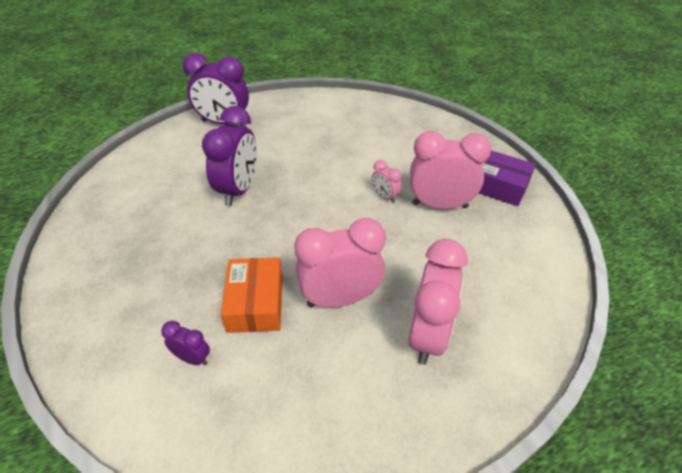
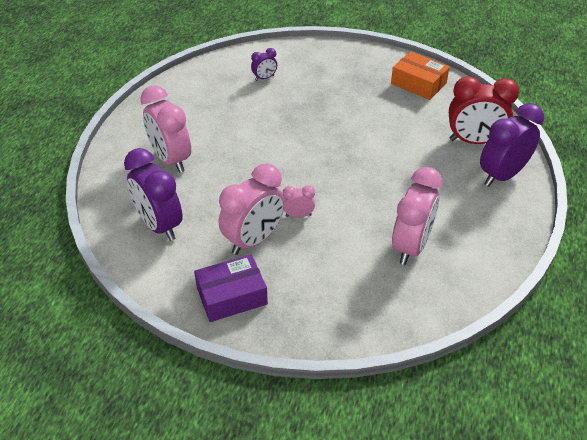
camera: 130 degrees right, 0 degrees up
purple clock [202,106,257,206] -> purple clock moved to [124,148,183,241]
orange box [221,257,282,333] -> orange box moved to [391,51,450,100]
pink clock [294,218,386,308] -> pink clock moved to [392,167,442,265]
none -> red clock [449,76,519,144]

